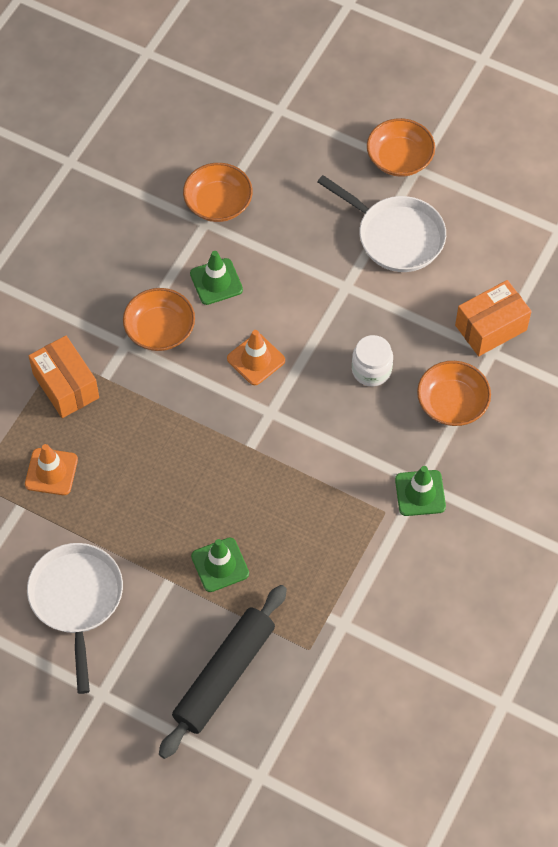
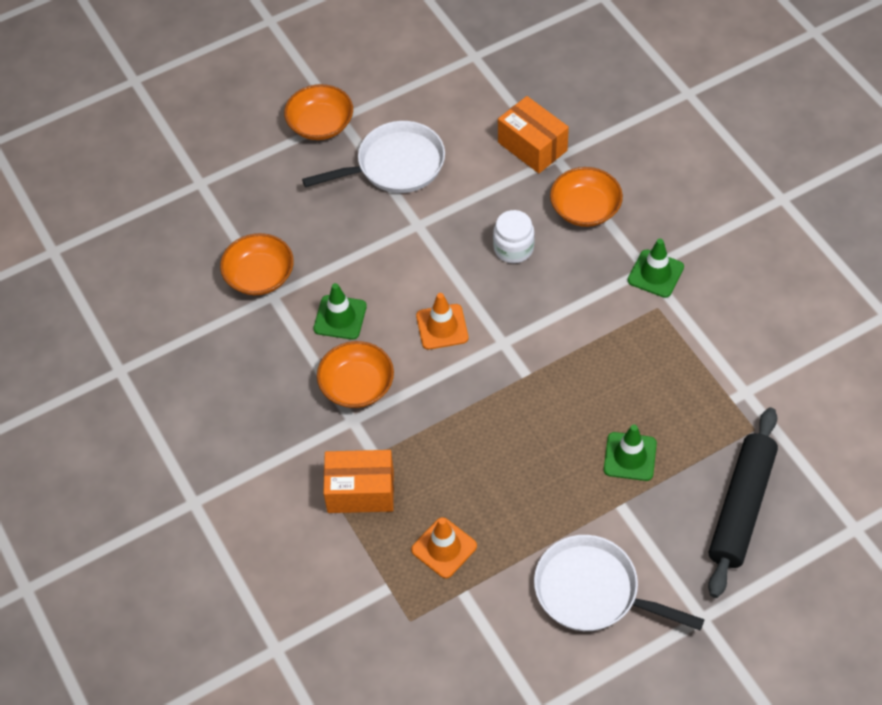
camera: 55 degrees left, 5 degrees down
black rolling pin [159,585,287,759] -> black rolling pin turned 45 degrees clockwise [708,407,778,598]
orange box [455,280,532,356] -> orange box turned 45 degrees counterclockwise [498,96,569,173]

